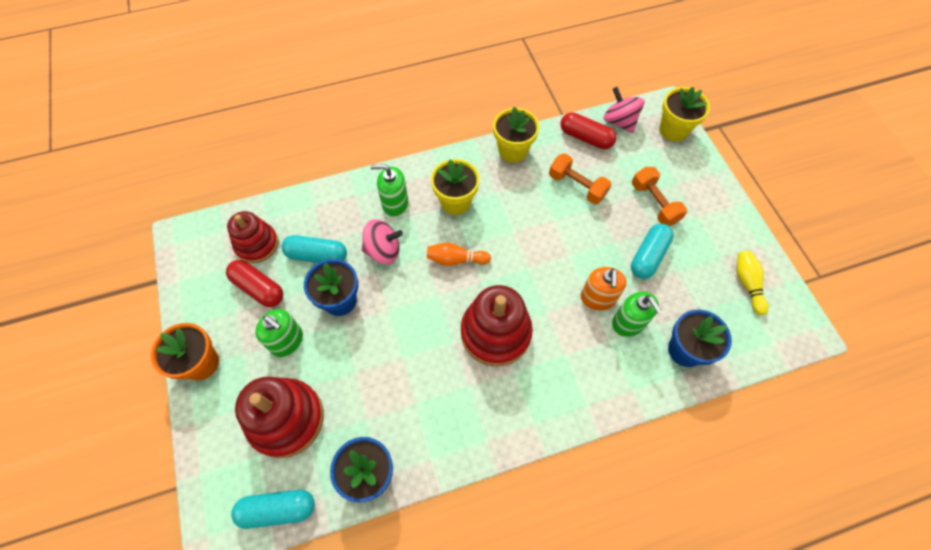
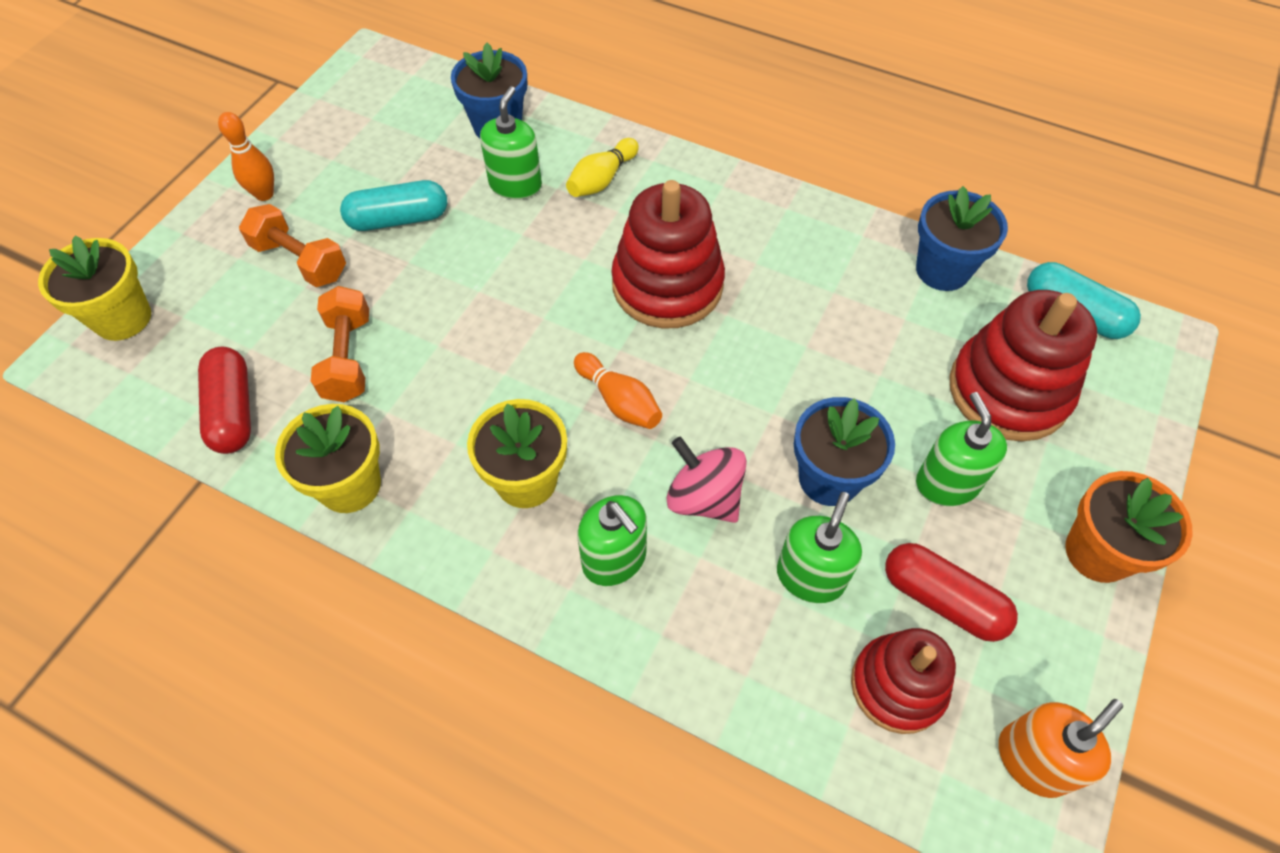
camera: 135 degrees left, 5 degrees down
red capsule [226,260,283,307] -> red capsule turned 45 degrees counterclockwise [885,543,1018,642]
turquoise capsule [282,235,347,263] -> green soap dispenser [777,492,862,603]
orange soap dispenser [580,267,627,311] -> orange soap dispenser moved to [998,699,1123,798]
pink spinning top [604,87,644,133] -> none
orange dumbbell [632,167,687,226] -> orange dumbbell turned 75 degrees counterclockwise [239,204,346,287]
yellow bowling pin [736,250,769,315] -> yellow bowling pin moved to [566,138,639,197]
none -> orange bowling pin [218,112,274,201]

